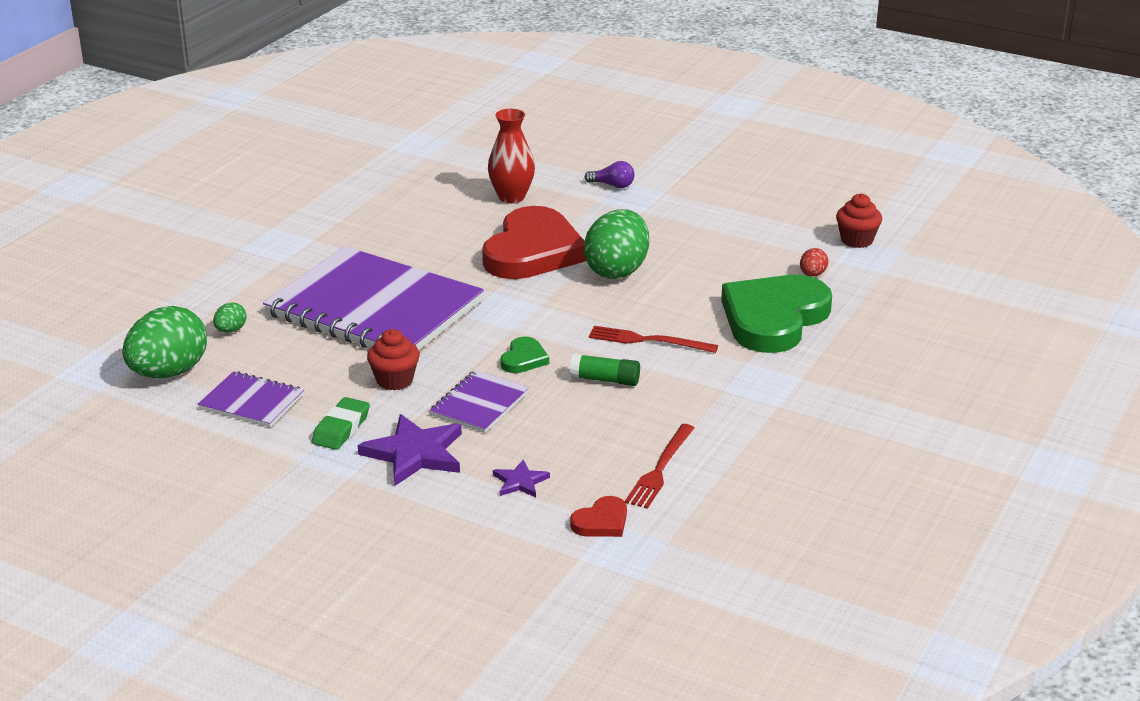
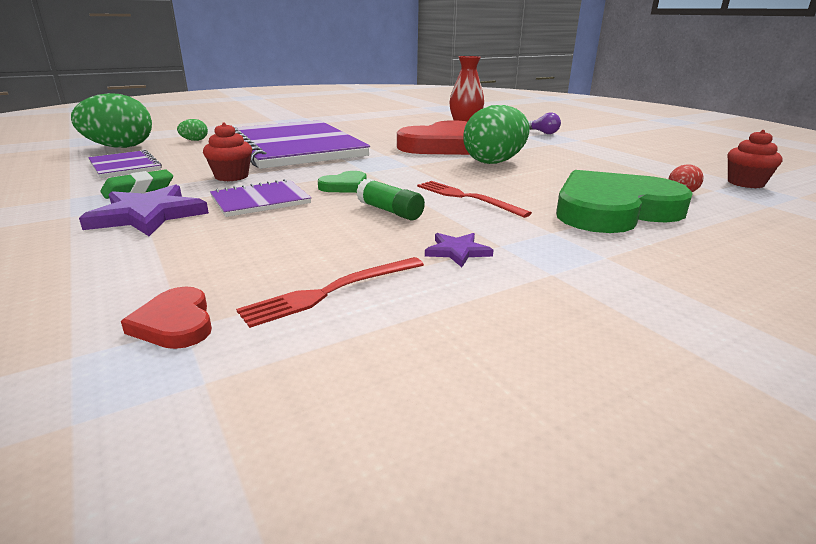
camera: 30 degrees right, 5 degrees down
purple star [493,460,550,497] -> purple star moved to [425,233,494,267]
red heart [570,496,627,537] -> red heart turned 75 degrees clockwise [121,287,212,349]

